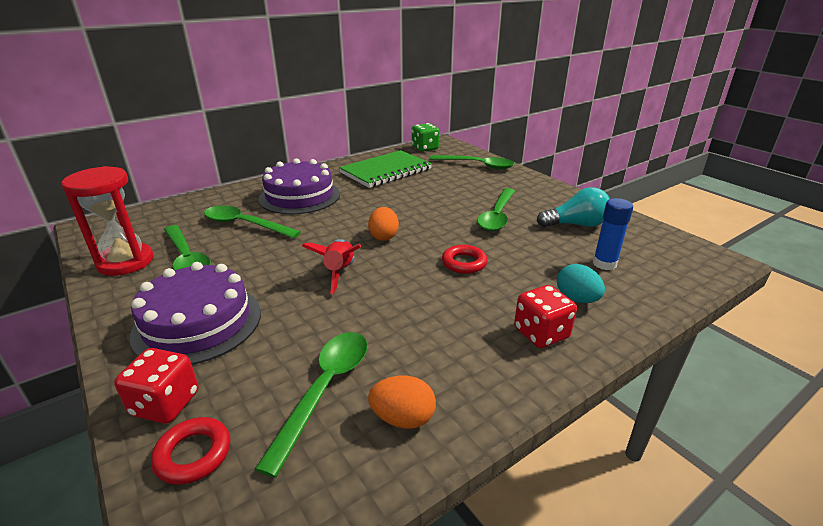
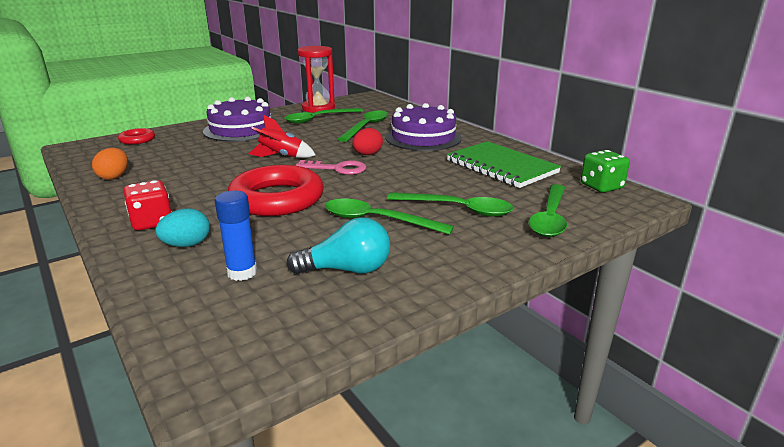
camera: 90 degrees right, 5 degrees down
red dice [114,348,198,423] -> none
green spoon [255,332,368,478] -> green spoon moved to [387,192,514,217]
orange egg [368,207,399,241] -> pink key [295,160,366,175]
red ring [442,245,488,274] -> red ring [228,165,323,216], size x2.11
turquoise light bulb [537,187,610,227] -> turquoise light bulb turned 90 degrees counterclockwise [286,217,390,274]
none -> red egg [352,128,383,155]

